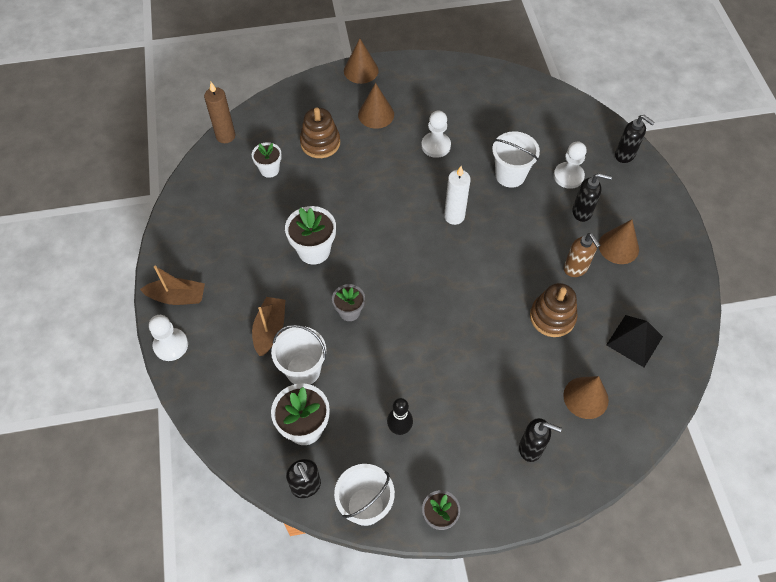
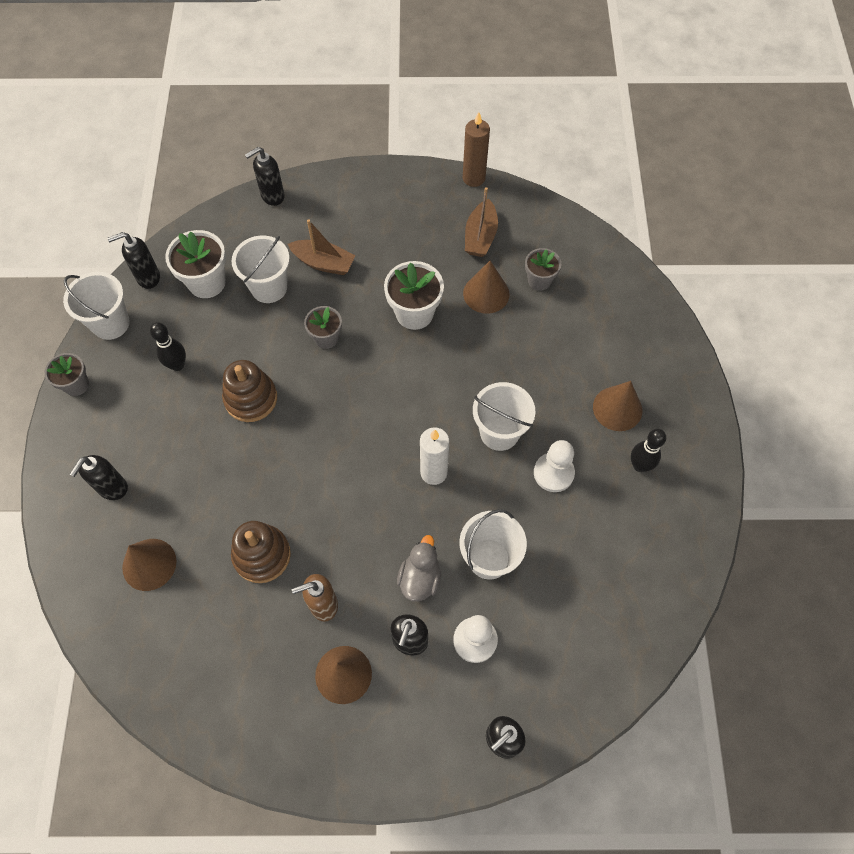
camera: 100 degrees right, 5 degrees up
brown boat [140,265,205,305] -> brown boat moved to [465,187,498,257]
white pawn [149,315,188,361] -> none
brown candle [204,82,235,143] -> brown candle moved to [463,112,490,187]
white flower pot [252,142,282,178] -> grey flower pot [525,248,561,291]
brown stacking toy [300,107,340,158] -> brown stacking toy moved to [222,360,277,422]
brown cone [344,38,379,84] -> brown cone moved to [463,261,509,314]
black pyramid [606,315,663,367] -> none
none -> black soap dispenser [245,147,285,206]
none -> grey duck [397,535,441,602]
none -> white bucket [473,382,535,451]
none -> black bowling pin [631,429,666,472]

